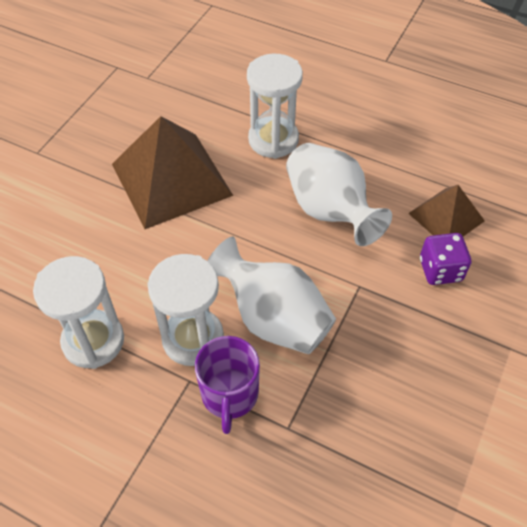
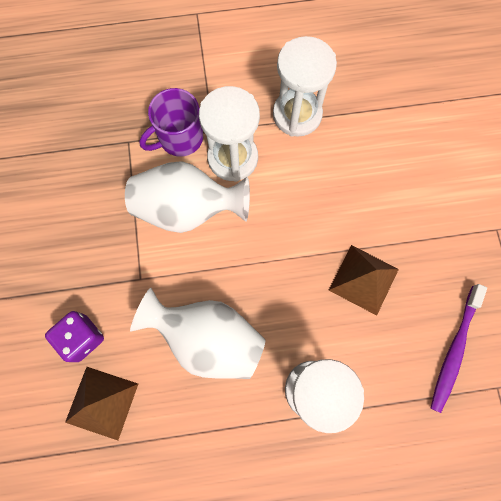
camera: 145 degrees right, 20 degrees up
brown pyramid [112,116,233,229] -> brown pyramid [329,245,399,316], size x0.56
purple mug [195,336,260,434] -> purple mug turned 90 degrees counterclockwise [140,88,203,157]
none -> purple toothbrush [431,284,487,413]

